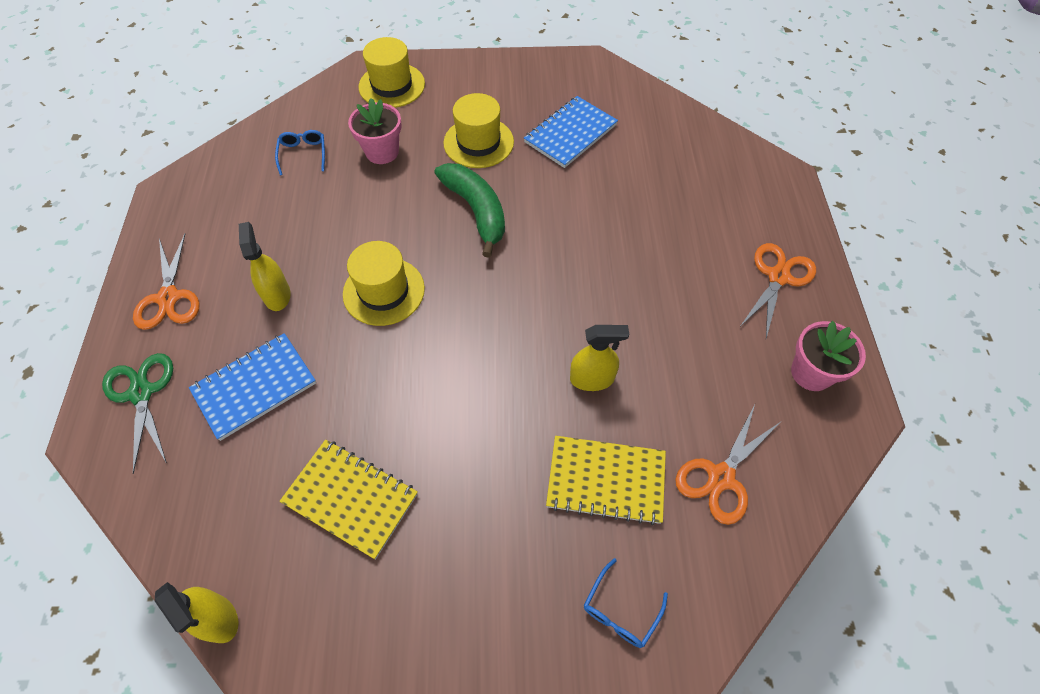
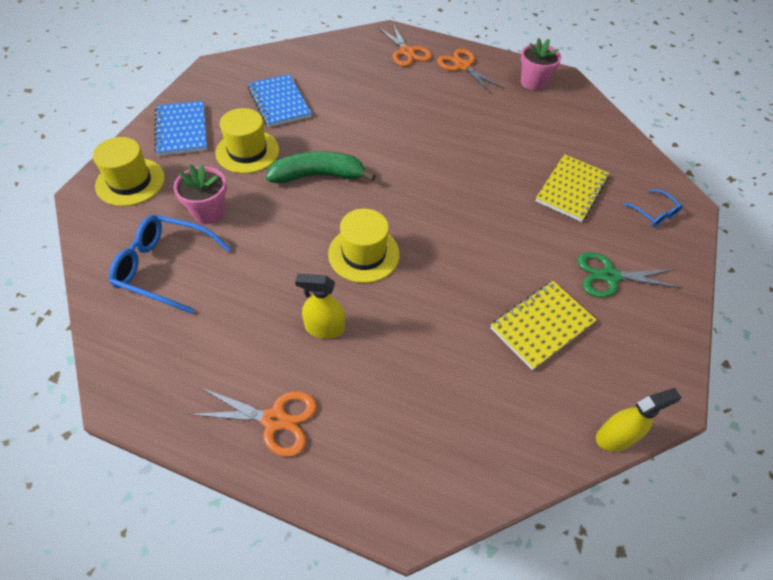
camera: 70 degrees left, 5 degrees down
green scissors [102,353,173,474] -> green scissors moved to [577,252,682,298]
blue notebook [189,333,316,441] -> blue notebook moved to [154,101,207,156]
blue glasses [275,130,325,175] -> blue glasses [109,215,231,314], size x1.87
yellow spray bottle [570,325,629,391] -> none
orange scissors [675,405,782,525] -> orange scissors moved to [378,24,432,66]

